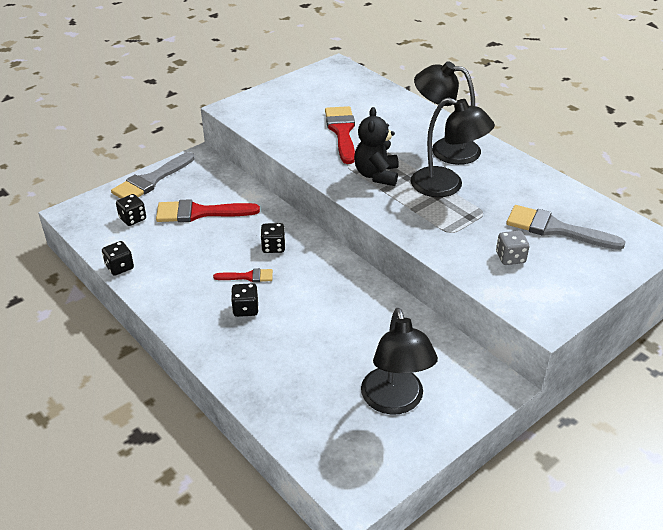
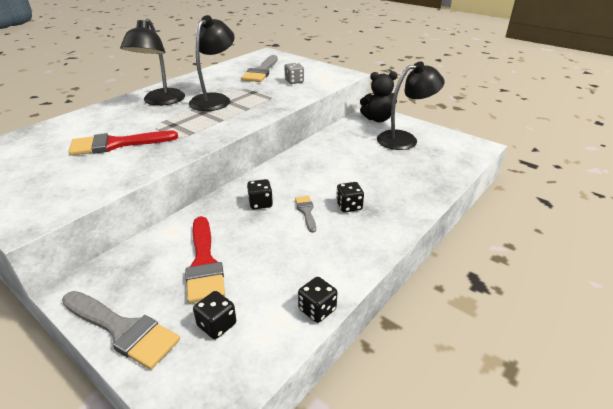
camera: 100 degrees left, 5 degrees down
red brush [213,268,273,282] -> grey brush [295,196,316,233]
black teddy bear [354,107,399,186] -> black teddy bear moved to [360,71,397,122]

